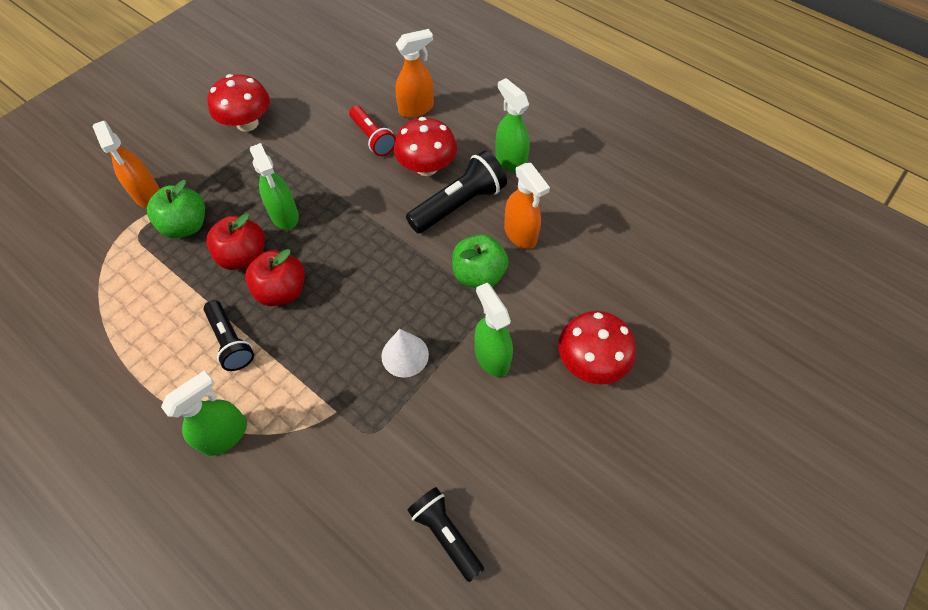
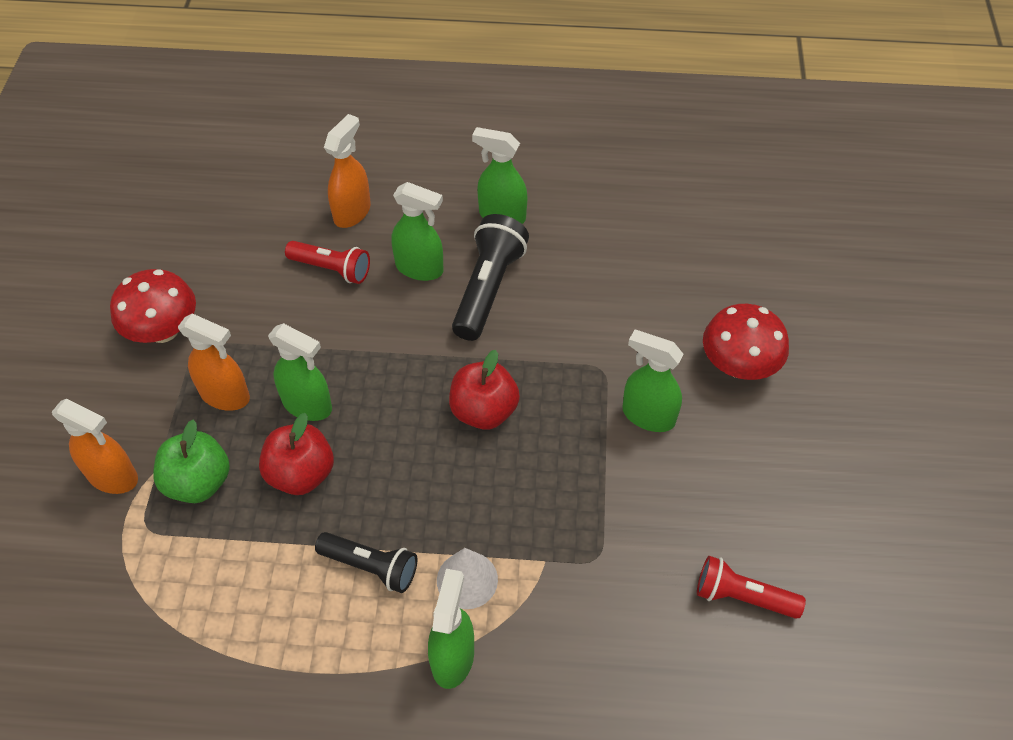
camera: 35 degrees left, 5 degrees down
red apple [245,249,305,306] -> red apple moved to [449,350,520,430]
white cone [381,329,429,378] -> white cone moved to [437,548,498,609]
red mushroom [394,117,457,176] -> green spray bottle [391,182,444,281]
black flashlight [407,487,484,582] -> red flashlight [697,556,806,619]
green apple [452,234,509,288] -> none
orange spray bottle [504,163,550,249] -> orange spray bottle moved to [178,313,250,411]

